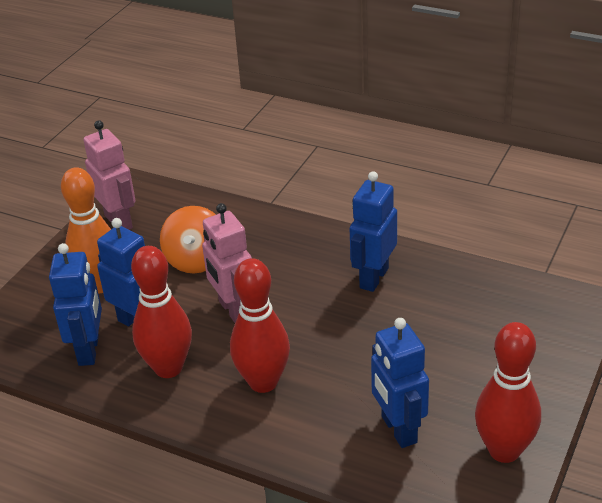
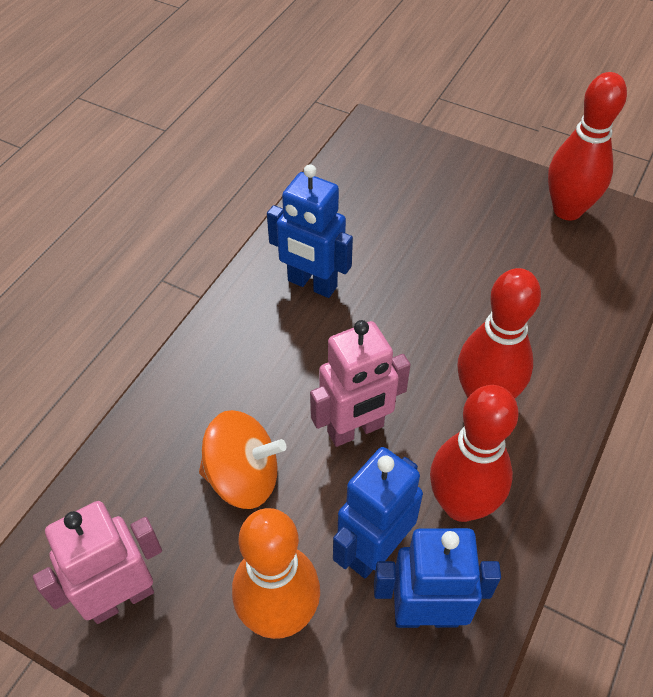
camera: 90 degrees left, 15 degrees up
blue robot [371,318,429,448] -> none

